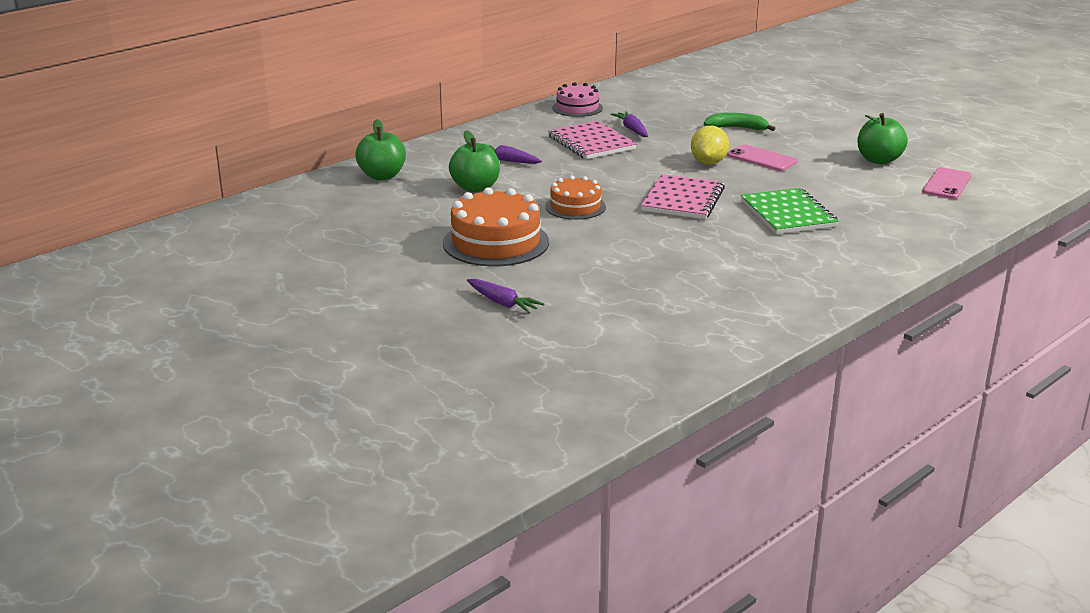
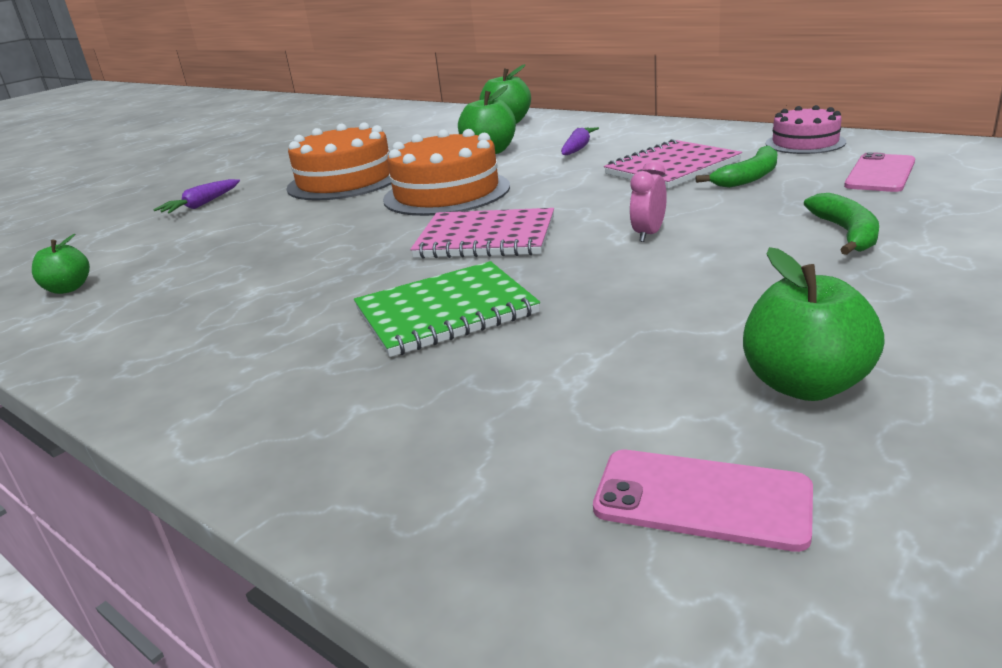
camera: 85 degrees right, 0 degrees up
orange cake [545,176,606,220] -> orange cake [383,129,510,216], size x1.65
purple carrot [611,111,648,137] -> green banana [696,146,777,188]
yellow lemon [691,126,729,165] -> pink clock [630,161,667,242]
pink phone [727,144,797,171] -> pink phone moved to [844,152,915,192]
none -> green apple [32,234,90,294]

